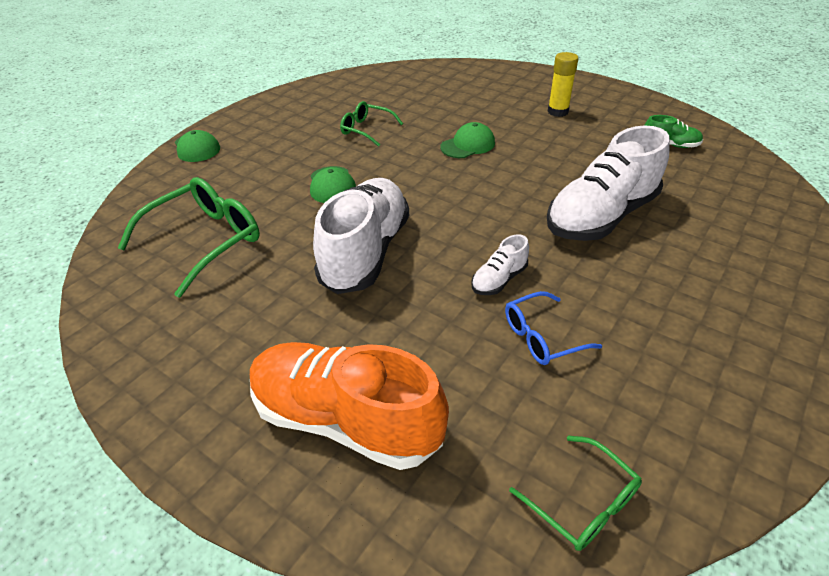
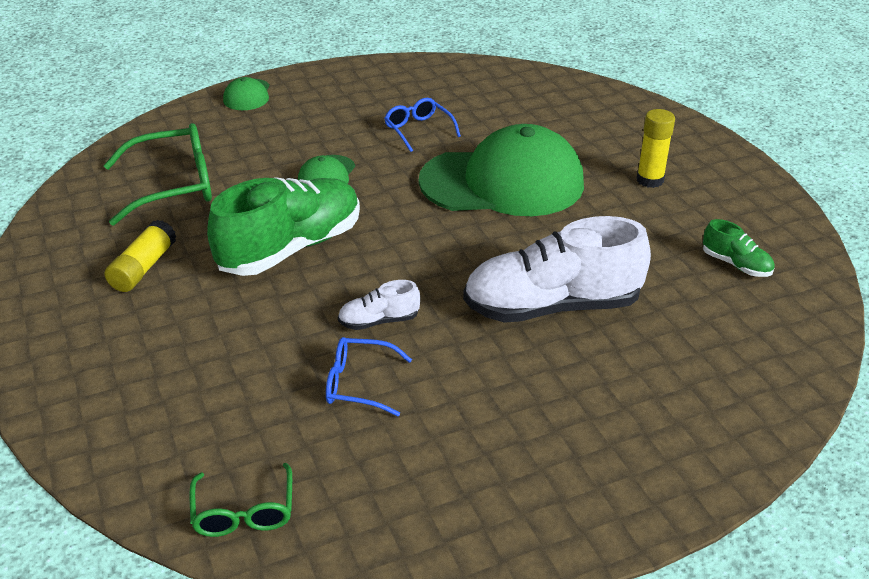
camera: 30 degrees right, 5 degrees down
orange shoe [250,342,449,470] -> none
white shoe [313,178,409,294] -> green shoe [207,177,360,276]
green glasses [340,101,403,147] -> blue glasses [384,98,461,152]
green cap [440,122,495,158] -> green cap [419,124,584,216], size x2.32
none -> yellow glue stick [105,220,177,292]

